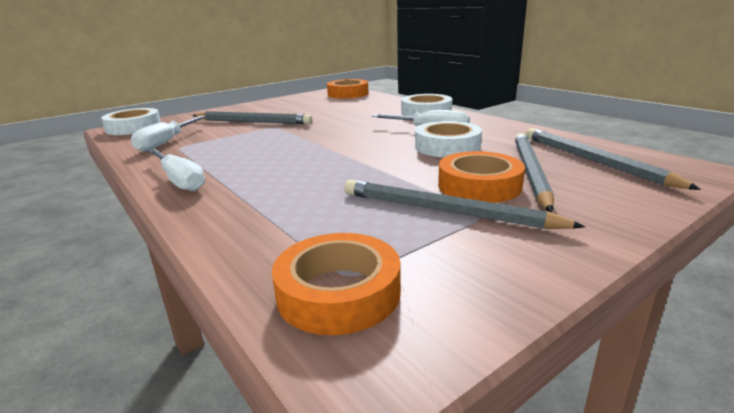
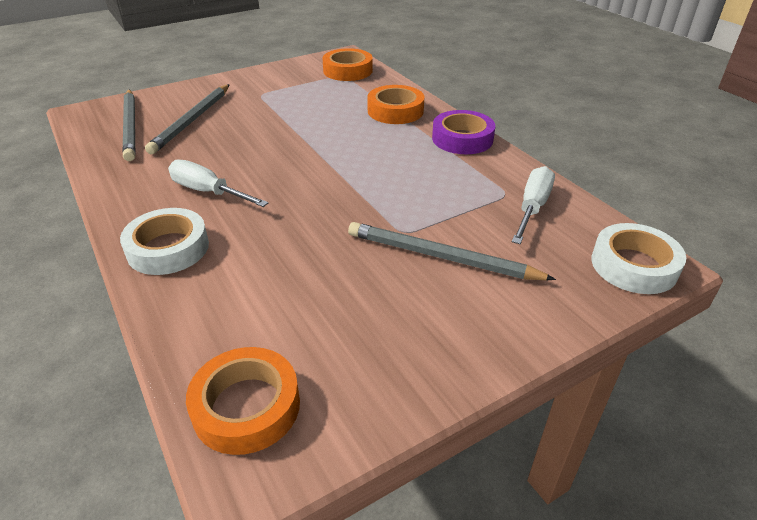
camera: 175 degrees left, 15 degrees up
white screwdriver [148,149,205,191] -> purple tape [432,110,495,154]
grey pencil [344,180,586,229] -> none
white tape [415,121,482,157] -> none
orange tape [438,151,525,203] -> orange tape moved to [367,85,424,124]

